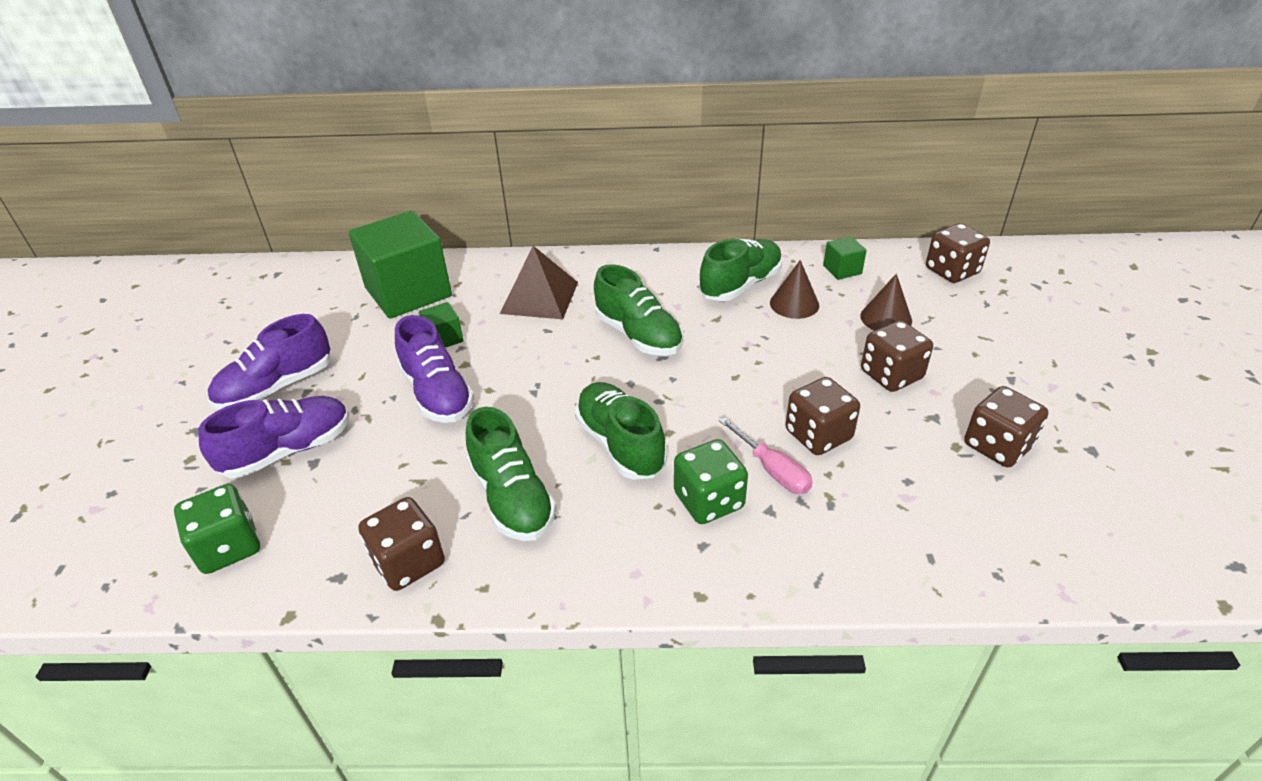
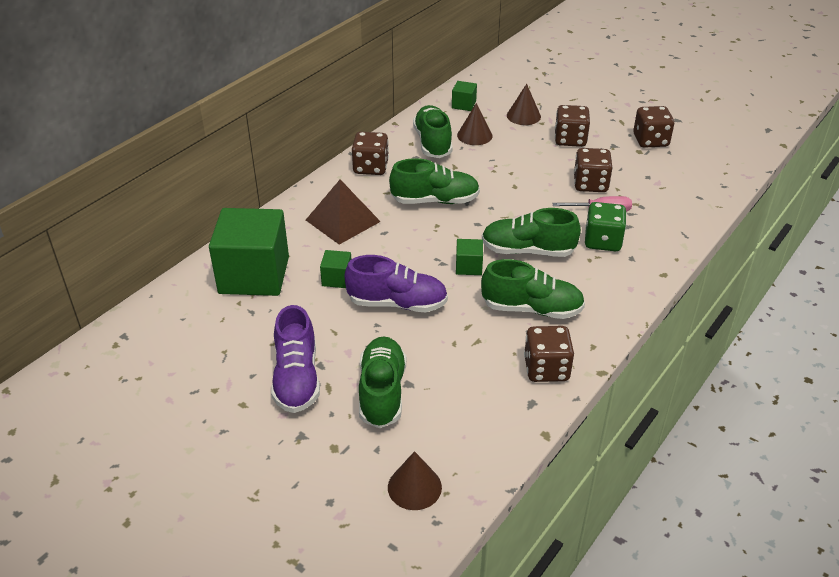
camera: 55 degrees left, 0 degrees up
green dice [174,484,260,574] -> none
purple shoe [198,396,349,478] -> green shoe [359,336,406,428]
brown dice [926,223,990,283] -> brown dice moved to [352,132,389,175]
none -> brown cone [388,451,442,510]
none -> green cube [456,239,483,275]

